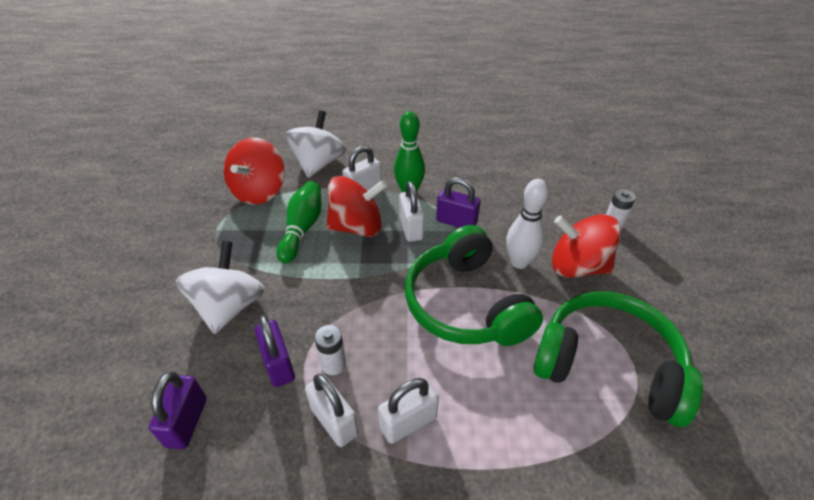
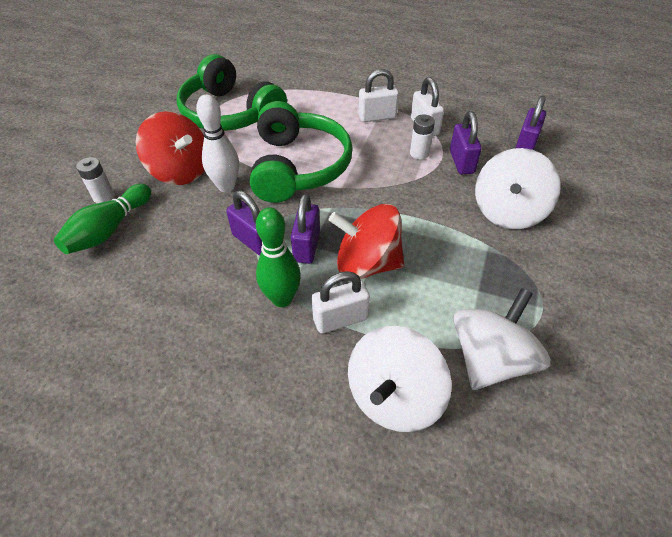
camera: 160 degrees left, 5 degrees up
red spinning top [224,138,285,205] -> white spinning top [453,288,551,390]
green bowling pin [276,181,322,263] -> green bowling pin moved to [54,184,151,254]
white padlock [399,181,424,242] -> purple padlock [291,194,320,264]

